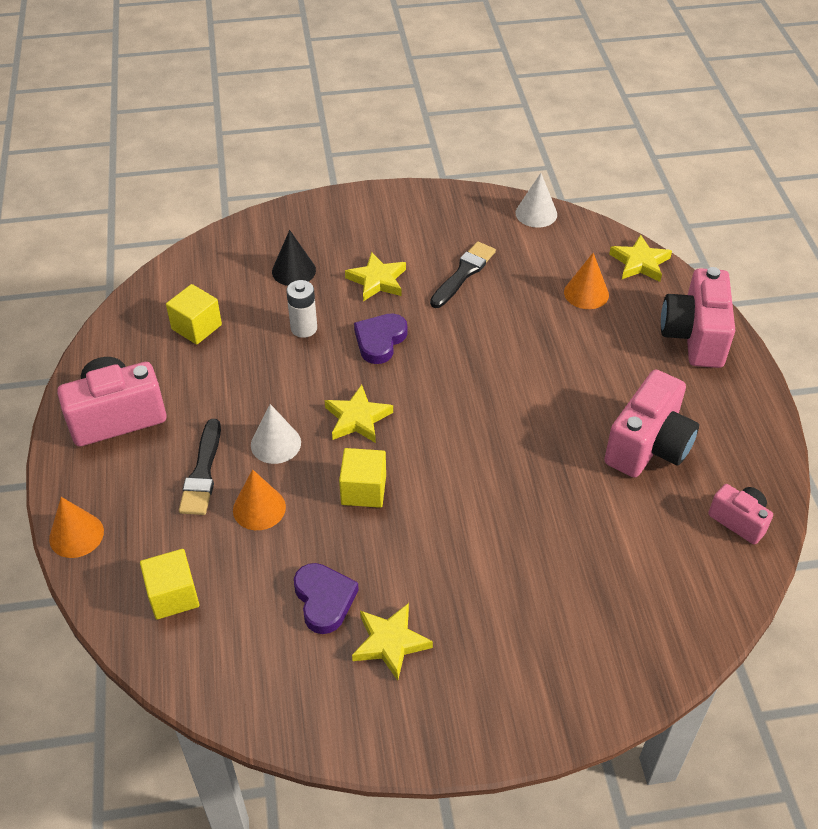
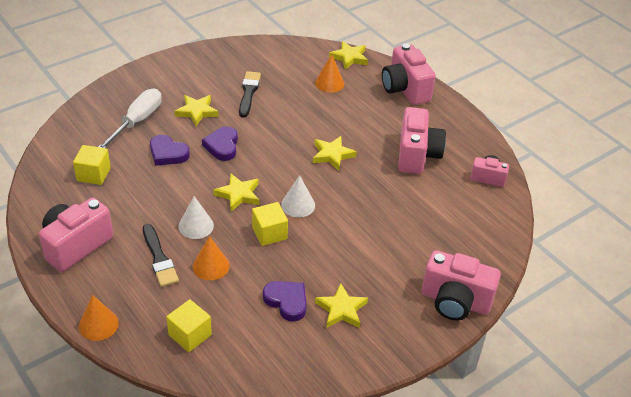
camera: 30 degrees left, 5 degrees down
black cone [272,230,316,286] -> white screwdriver [99,89,162,148]
white battery [286,280,317,338] -> purple heart [150,135,190,166]
white cone [515,173,557,228] -> white cone moved to [281,175,315,217]
none -> yellow star [313,136,357,171]
none -> pink camera [422,250,501,320]

